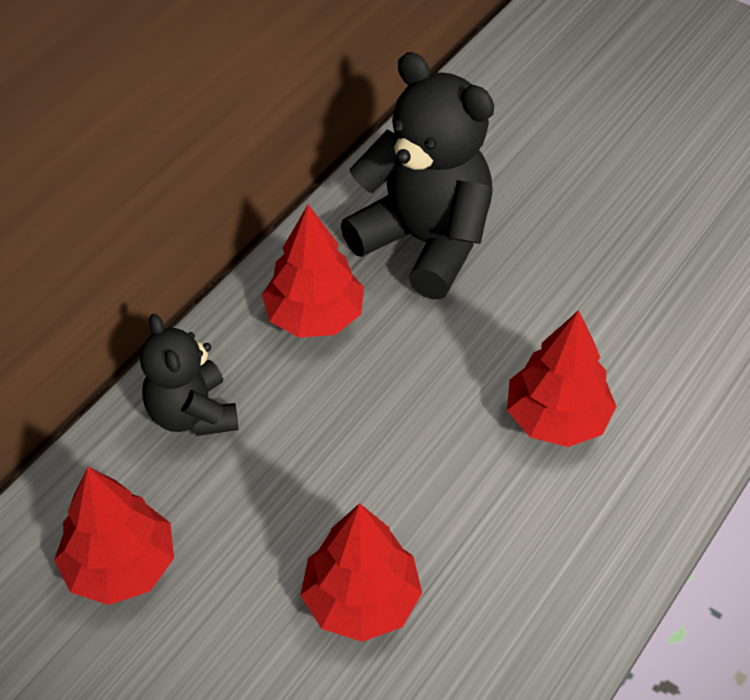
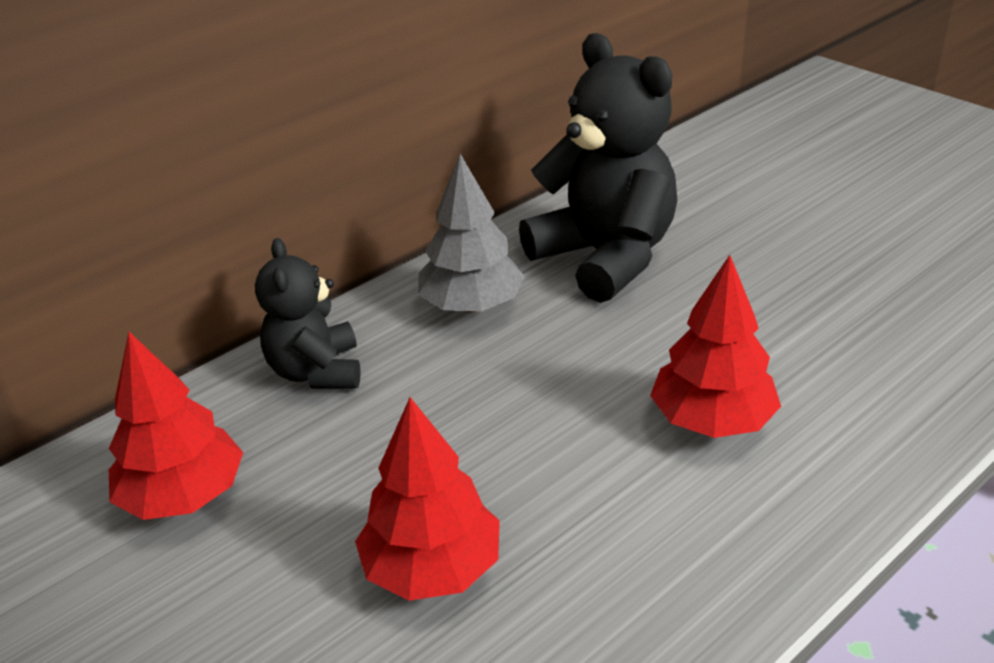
camera: 15 degrees right, 15 degrees down
red tree [262,205,364,338] -> grey tree [418,154,525,312]

